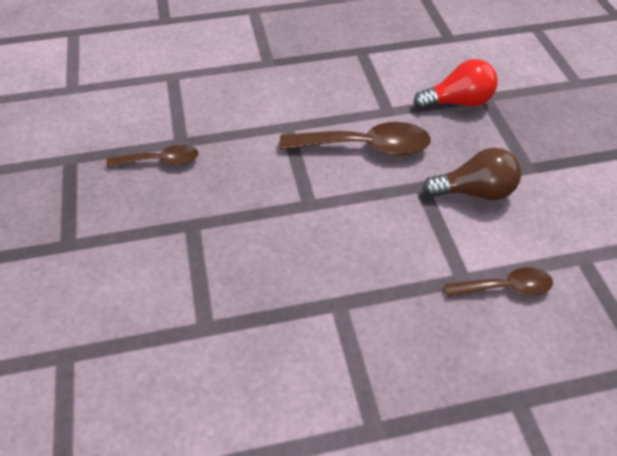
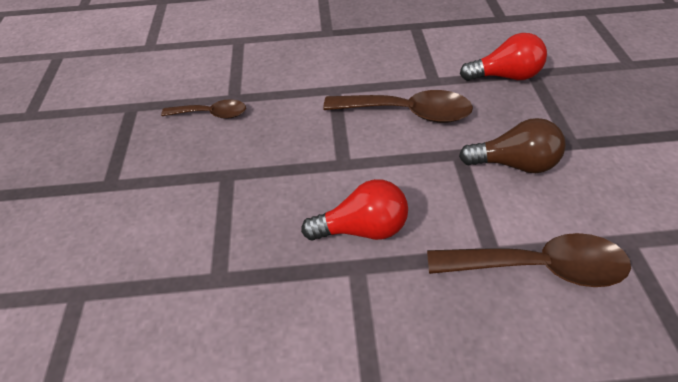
camera: 10 degrees right, 0 degrees up
brown spoon [444,267,553,297] -> brown spoon [427,233,631,287], size x1.67
none -> red light bulb [301,179,408,241]

